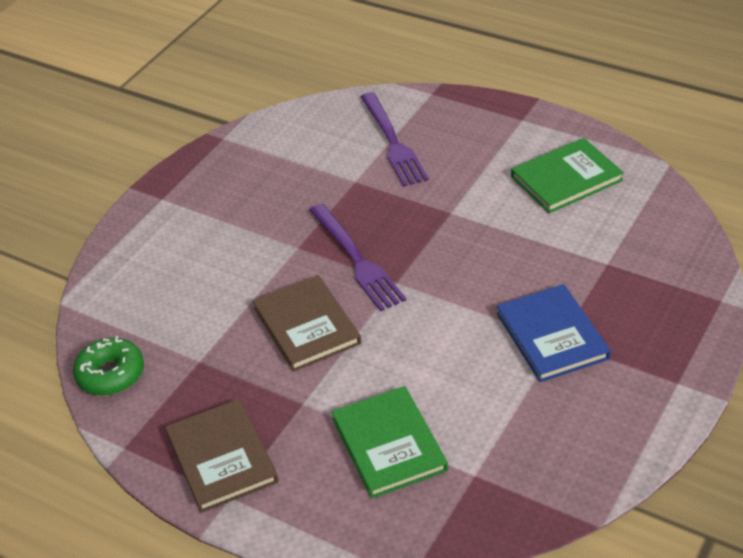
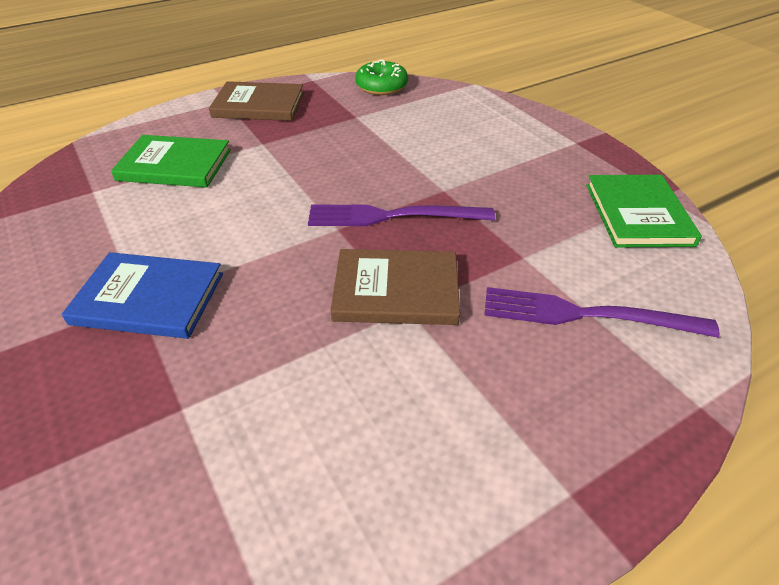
camera: 115 degrees right, 0 degrees up
brown book [253,275,361,372] -> brown book moved to [330,249,460,325]
green book [511,138,624,213] -> green book moved to [586,175,702,247]

